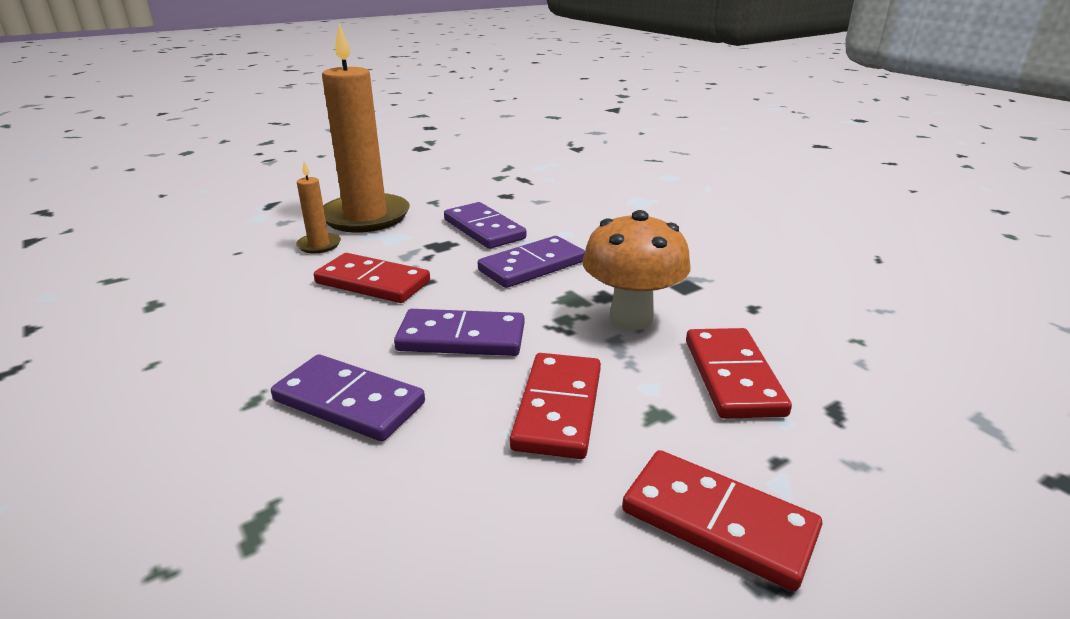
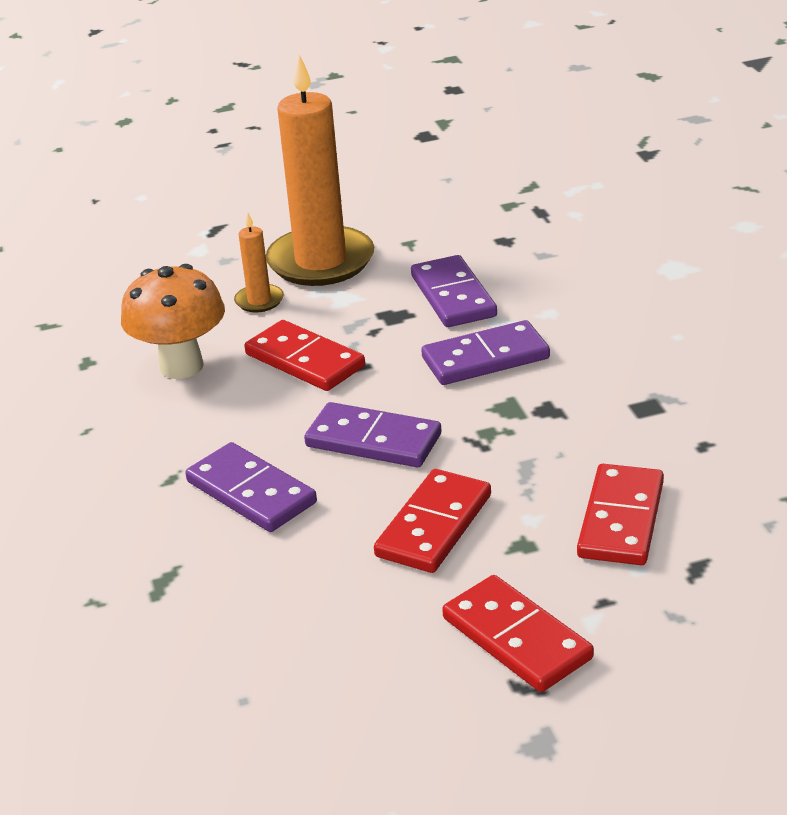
camera: 20 degrees right, 5 degrees up
orange mushroom [582,210,691,330] -> orange mushroom moved to [121,264,225,379]

